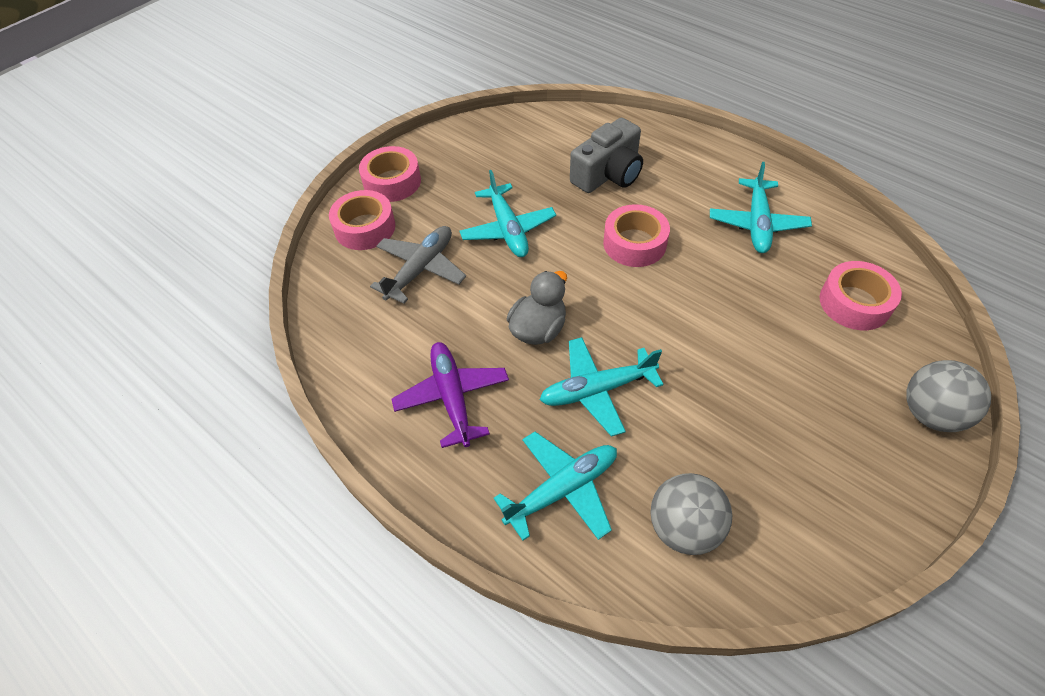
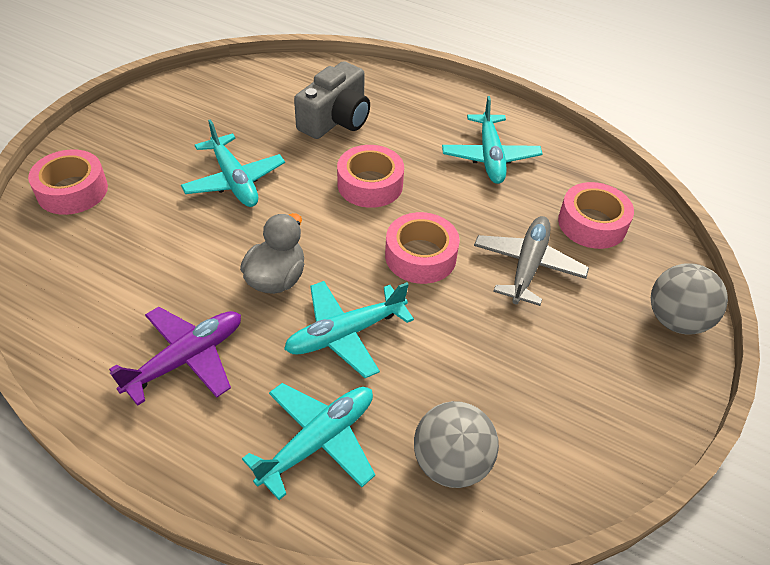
camera: 15 degrees left, 5 degrees down
pink tape [359,146,421,202] -> pink tape moved to [385,212,460,284]
grey plane [370,226,466,304] -> grey plane moved to [474,216,589,306]
purple plane [391,342,509,448] -> purple plane turned 75 degrees clockwise [109,307,241,406]

